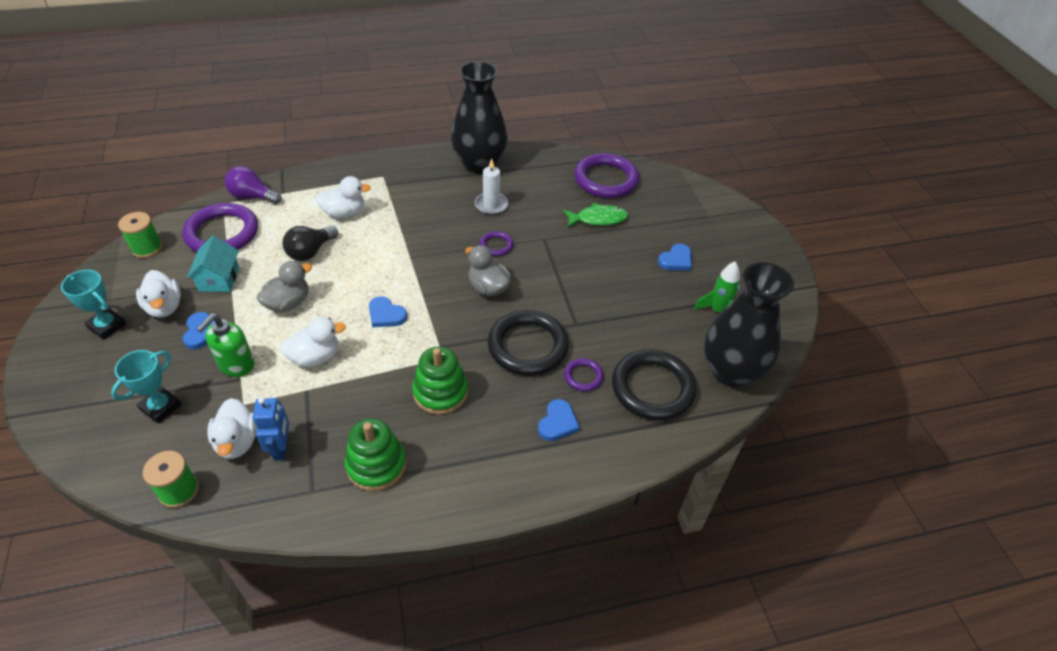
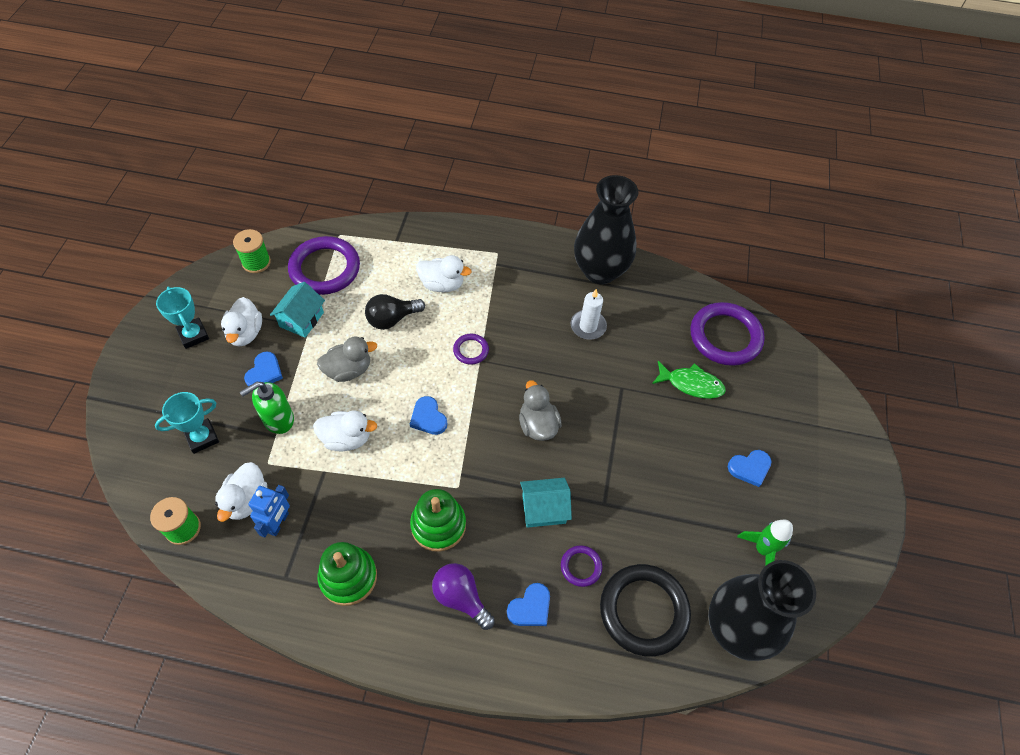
camera: 25 degrees right, 10 degrees up
purple light bulb [225,166,282,204] -> purple light bulb moved to [432,563,495,630]
purple ring [479,231,513,256] -> purple ring moved to [453,334,489,365]
black ring [488,310,569,376] -> turquoise house [520,478,572,528]

